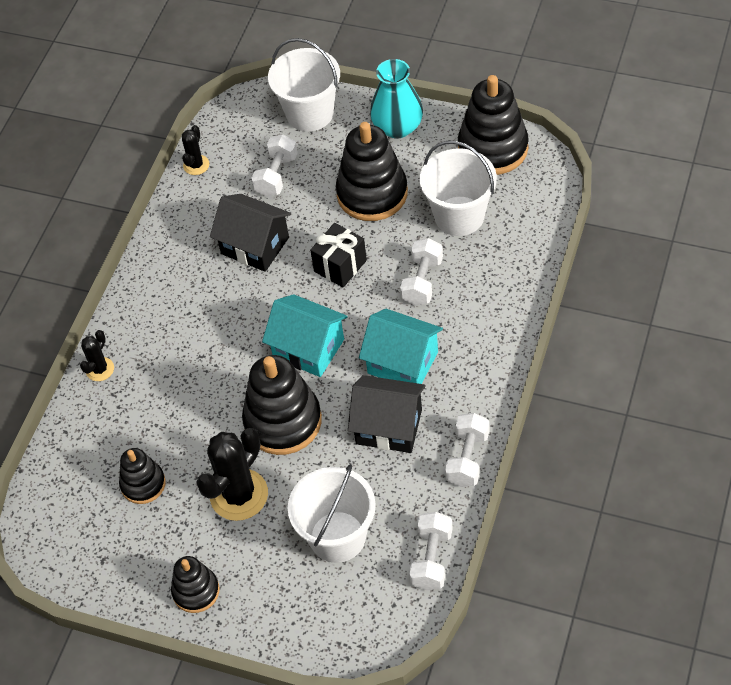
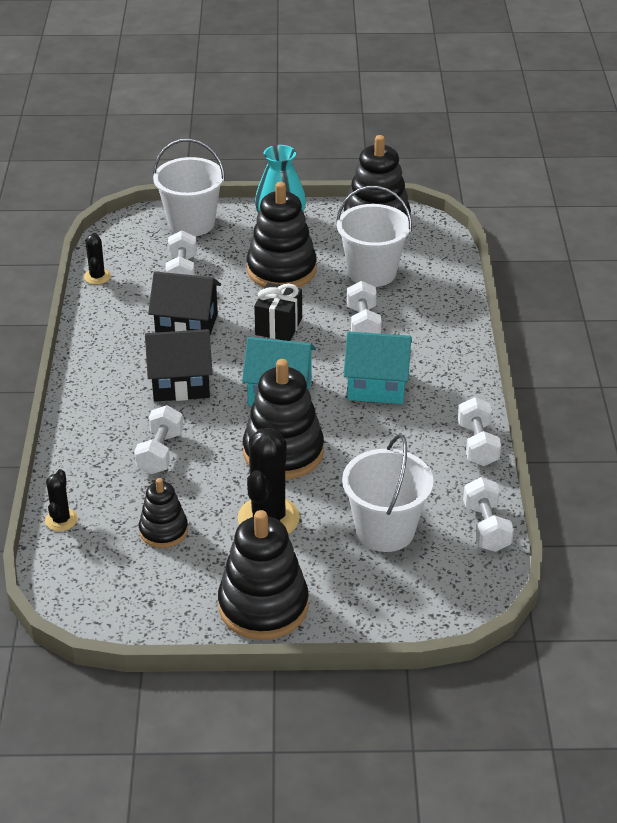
camera: 25 degrees left, 15 degrees down
black cactus [80,330,114,381] -> black cactus moved to [45,469,78,531]
black stacking toy [171,556,220,613] -> black stacking toy [218,510,309,640], size x1.76
black house [348,375,426,453] -> black house moved to [145,329,213,402]
none -> white dumbbell [134,405,183,474]

